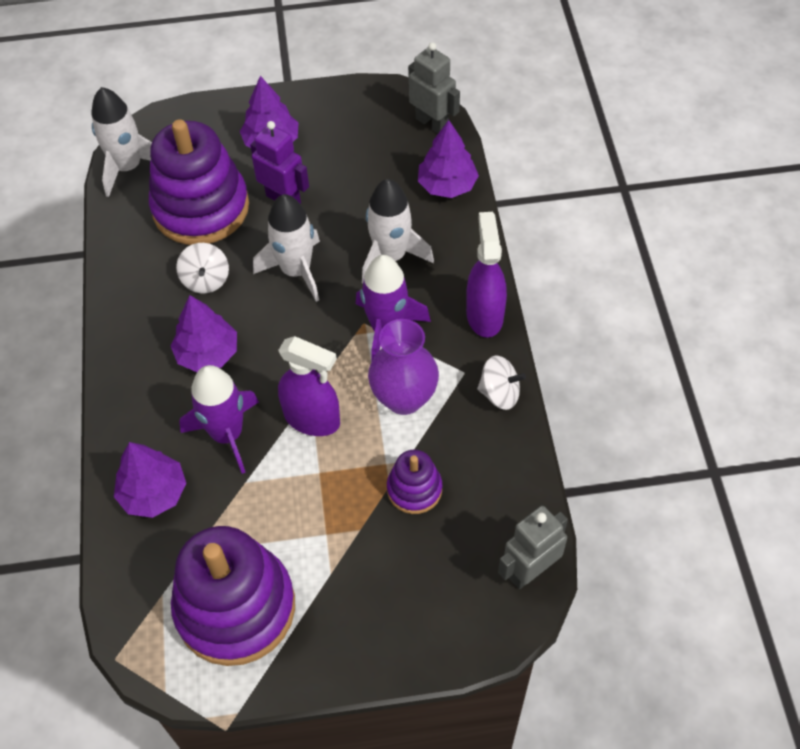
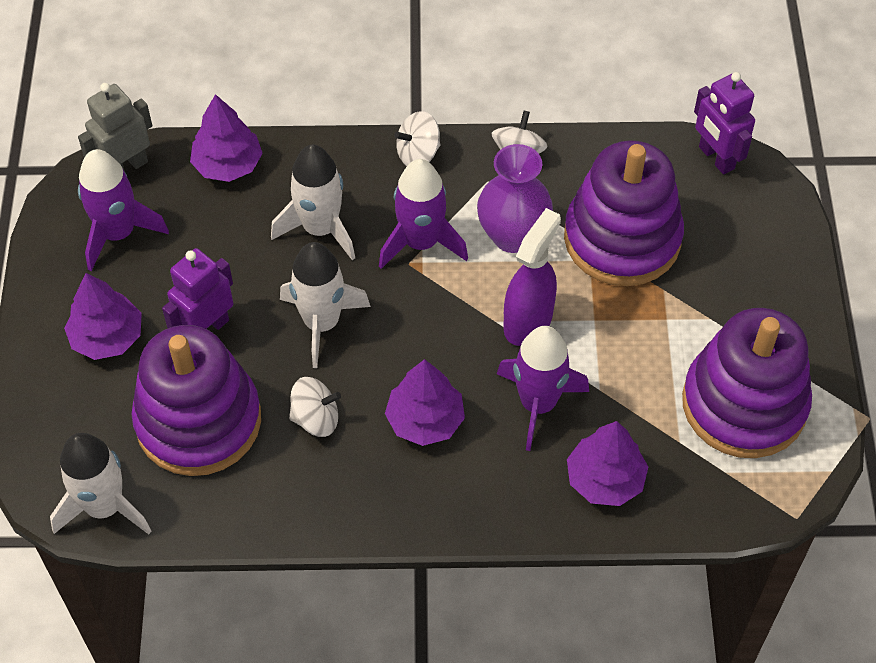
camera: 85 degrees left, 0 degrees up
purple stacking toy [387,450,442,514] -> purple stacking toy [564,140,684,286], size x2.06
purple spray bottle [466,212,507,338] -> white spinning top [394,111,440,166]
grey robot [498,506,568,589] -> purple robot [694,72,755,175]
none -> purple rocket [78,149,169,271]

